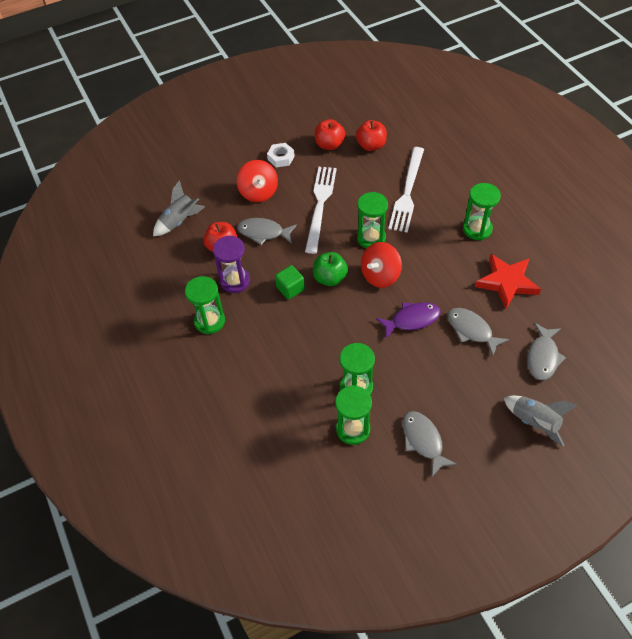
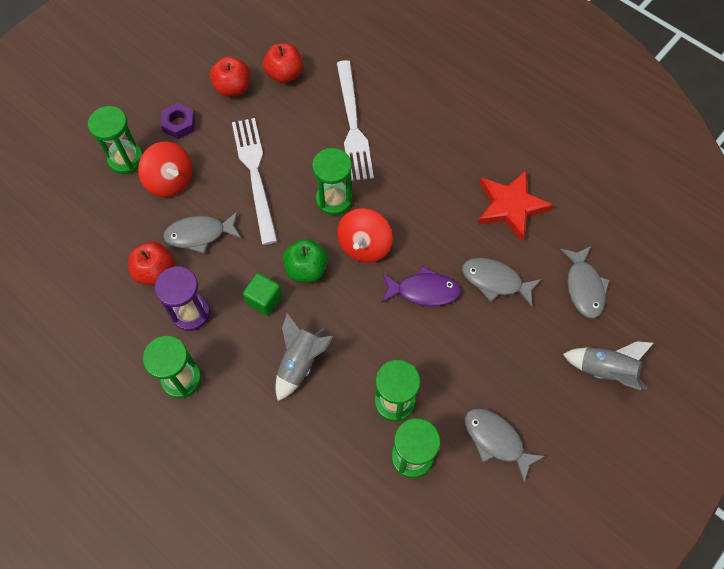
camera: 25 degrees left, 10 degrees up
grey rocket [153,180,205,236] -> grey rocket moved to [275,313,333,401]
white nut [267,143,295,167] -> purple nut [161,103,195,139]
purple fish [376,302,441,339] -> purple fish turned 45 degrees clockwise [381,266,461,306]
green hourglass [463,183,501,240] -> green hourglass moved to [88,106,143,174]

